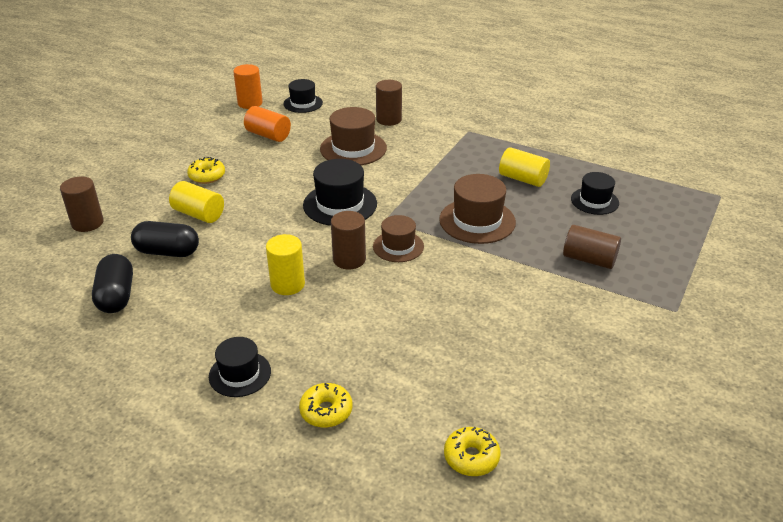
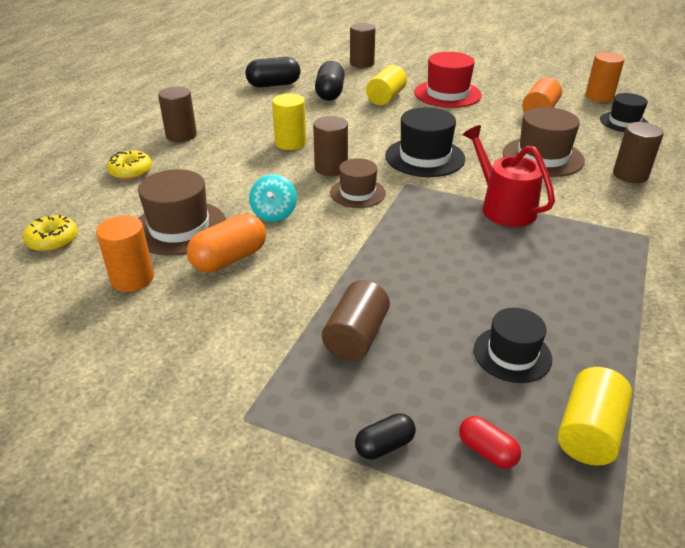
camera: 85 degrees right, 0 degrees up
yellow donut [187,157,225,184] -> red hat [414,52,482,108]
black hat [209,337,271,397] -> brown cylinder [158,87,197,142]
brown hat [439,174,516,244] -> brown hat moved to [138,169,226,256]
yellow cylinder [499,147,550,187] -> yellow cylinder moved to [558,367,632,466]
none -> orange cylinder [96,215,154,292]
none -> orange capsule [187,214,266,272]
none -> turquoise spinning top [249,174,297,222]
none -> black capsule [355,413,416,460]
none -> red capsule [459,416,521,469]
none -> red watering can [463,125,555,227]

